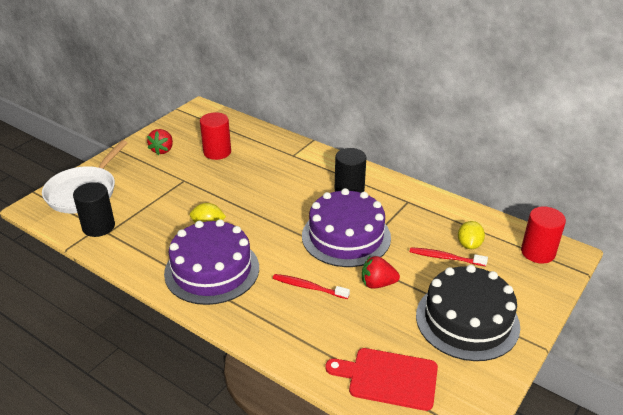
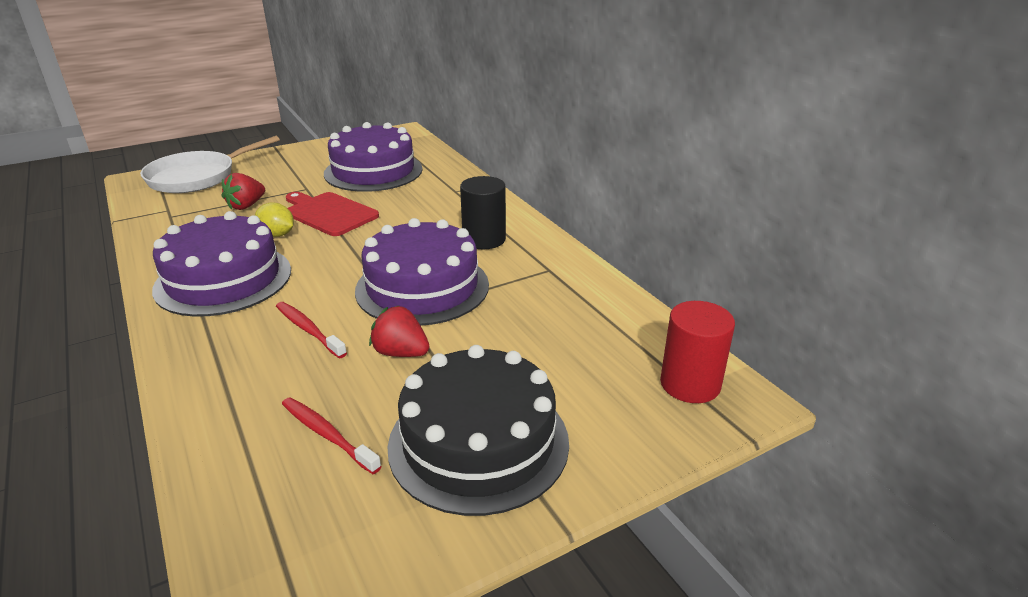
camera: 25 degrees right, 5 degrees down
black cylinder [73,182,115,237] -> none
red strawberry [147,129,173,155] -> red strawberry moved to [222,173,265,210]
red cylinder [200,112,231,160] -> purple cake [324,122,423,192]
red cutting board [325,348,438,411] -> red cutting board moved to [286,192,379,236]
red toothbrush [410,247,488,266] -> red toothbrush moved to [282,397,382,474]
yellow lemon [458,221,485,249] -> none

